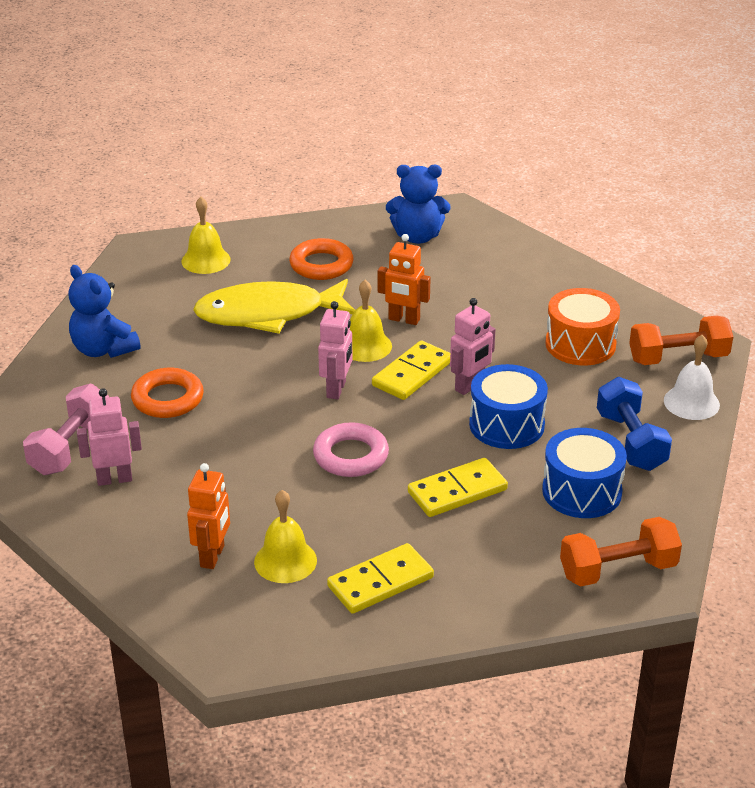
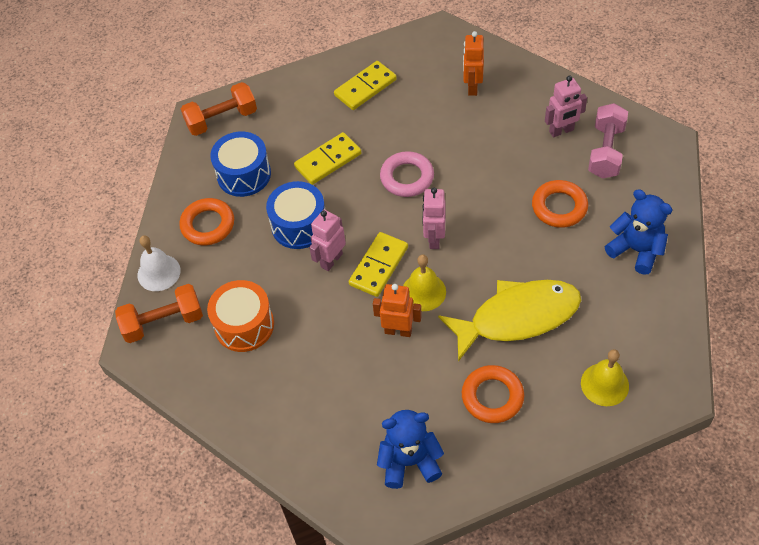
camera: 175 degrees right, 20 degrees up
yellow bell [254,490,317,583] -> none
blue dumbbell [597,377,672,471] -> orange ring [179,198,234,245]

